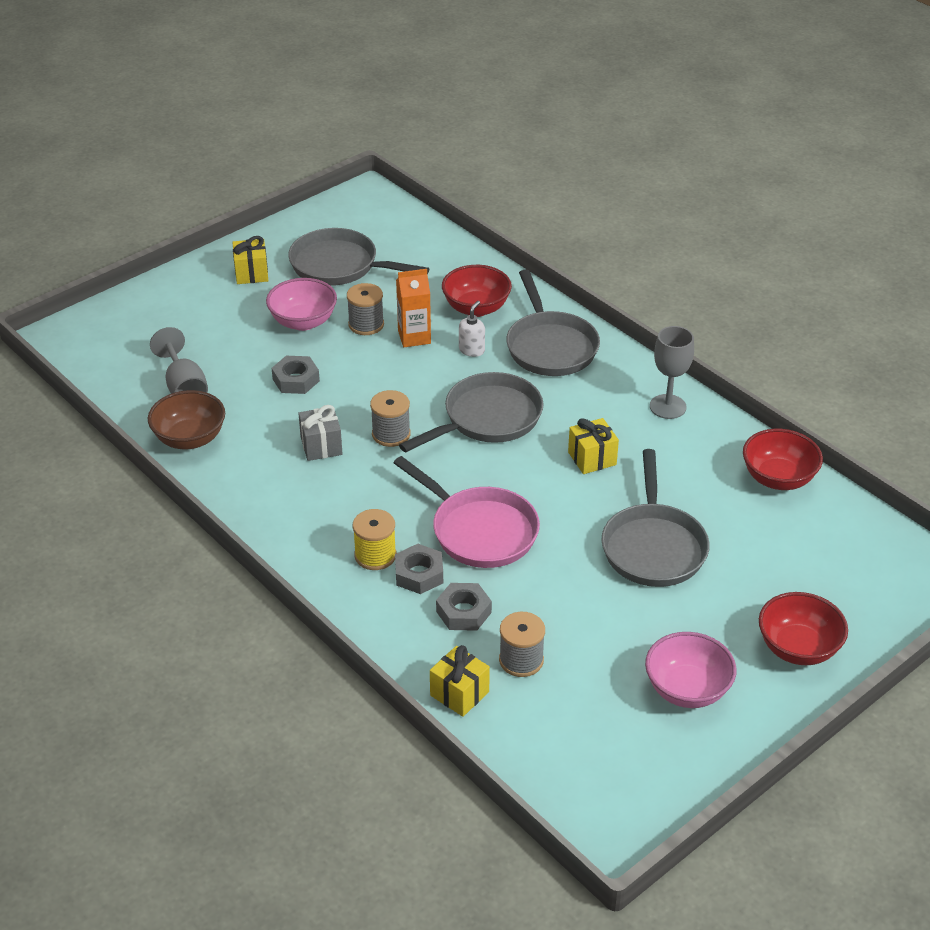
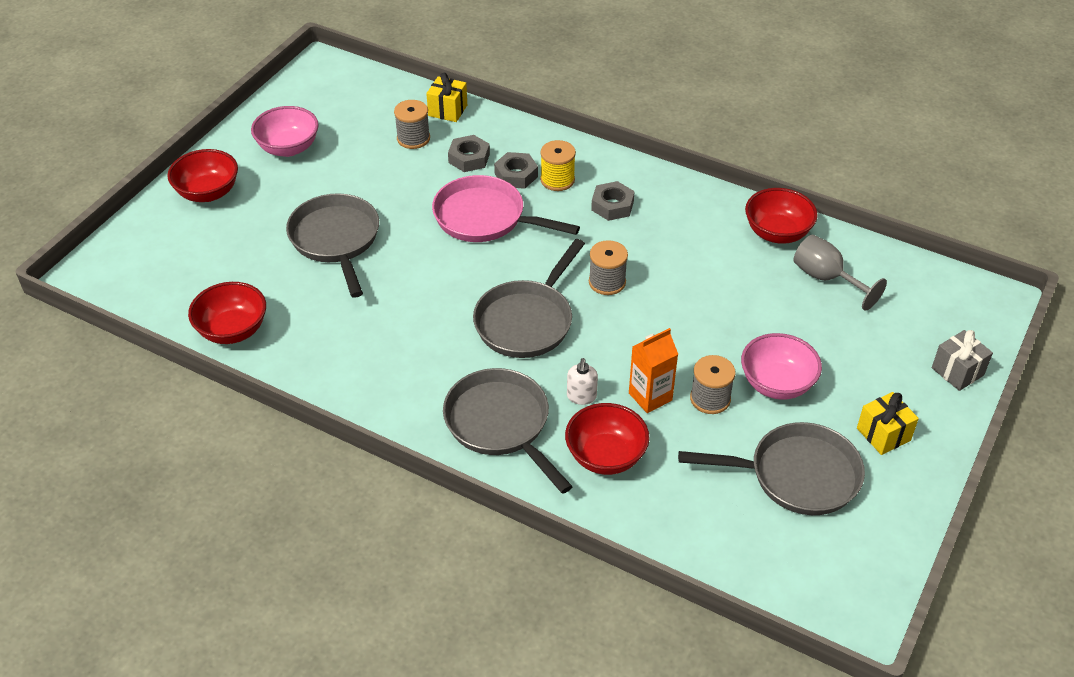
camera: 160 degrees right, 5 degrees up
brown bowl [148,390,225,449] -> red bowl [745,188,818,244]
grey nut [271,356,320,394] -> grey nut moved to [591,181,635,221]
grey gift [298,405,343,461] -> grey gift moved to [932,330,993,391]
yellow gift [568,418,619,474] -> none
grey goblet [650,326,694,419] -> none

